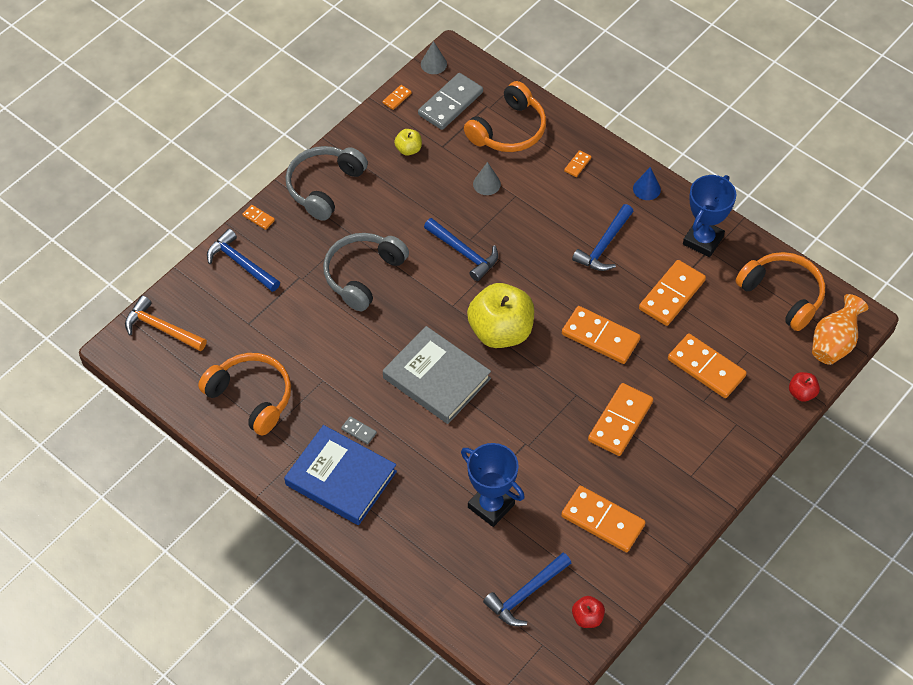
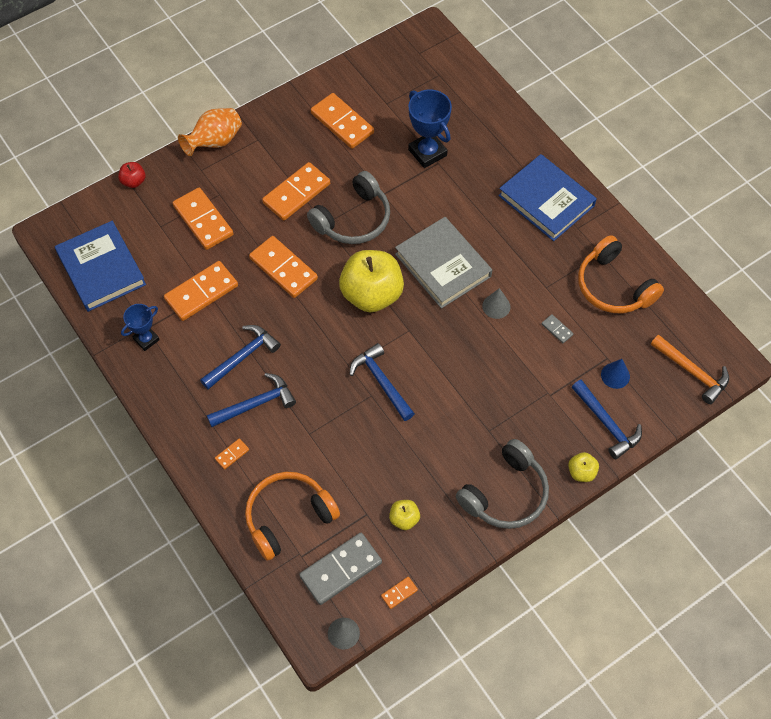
camera: 165 degrees left, 5 degrees up
orange domino [242,205,275,230] -> yellow apple [568,452,599,482]
grey headphones [323,233,409,311] -> grey headphones moved to [307,171,390,244]
grey domino [341,416,377,444] -> grey domino moved to [542,314,573,343]
grey cone [473,162,501,195] -> grey cone moved to [482,288,511,319]
blue hammer [483,553,571,626] -> blue hammer moved to [207,373,296,427]
red apple [572,596,605,628] -> none
blue cone [633,167,661,200] -> blue cone moved to [601,359,630,389]
blue trophy [683,175,736,257] -> blue trophy [121,304,160,351], size x0.62
orange headphones [735,252,825,331] -> blue book [55,221,146,312]
orange vase [812,294,868,365] -> orange vase moved to [178,108,242,156]

